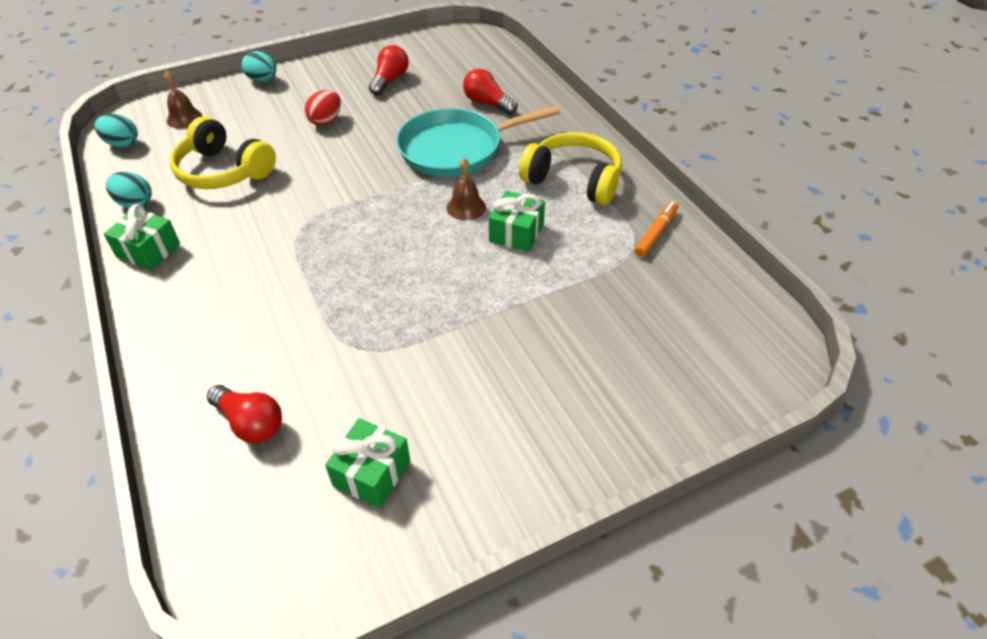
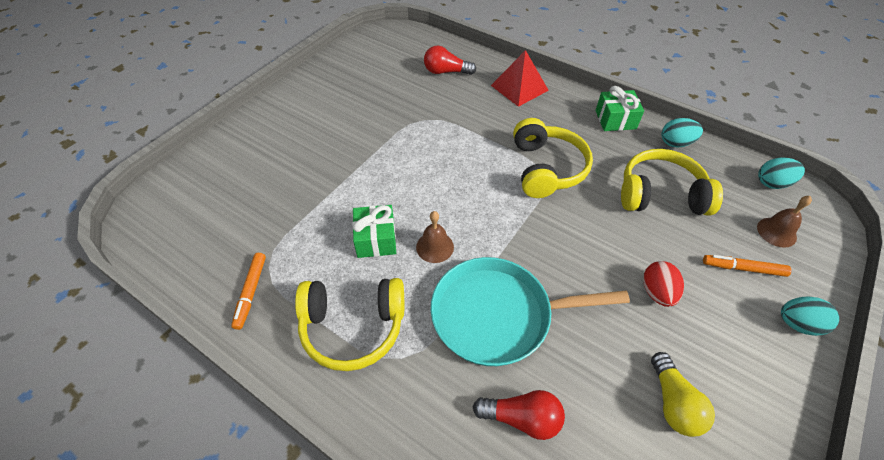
camera: 150 degrees right, 5 degrees up
green gift [325,418,410,508] -> none
red light bulb [369,45,409,95] -> yellow light bulb [651,352,715,437]
turquoise pan [396,106,560,177] -> turquoise pan turned 135 degrees counterclockwise [431,257,630,366]
none -> red pyramid [491,50,549,107]
none -> yellow headphones [513,118,593,198]
none -> orange marker [703,255,792,277]

